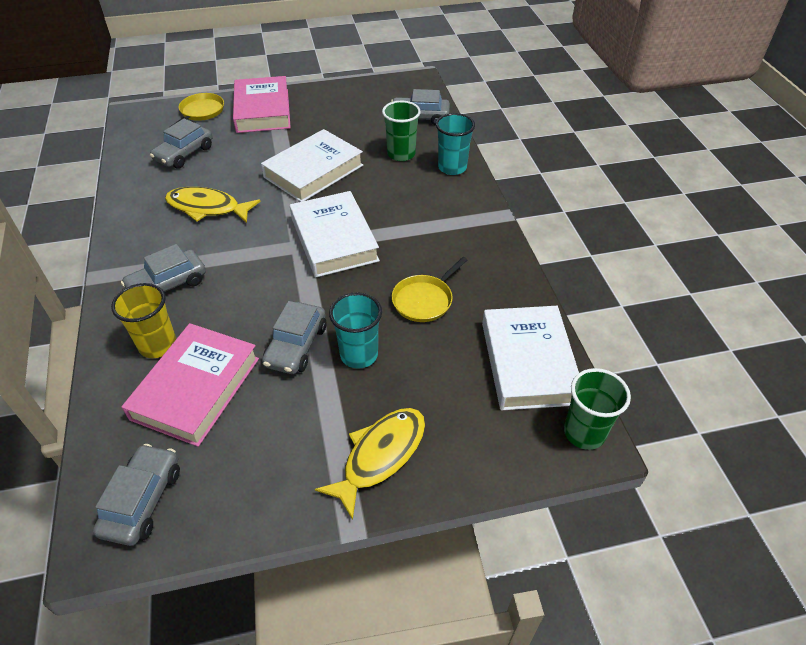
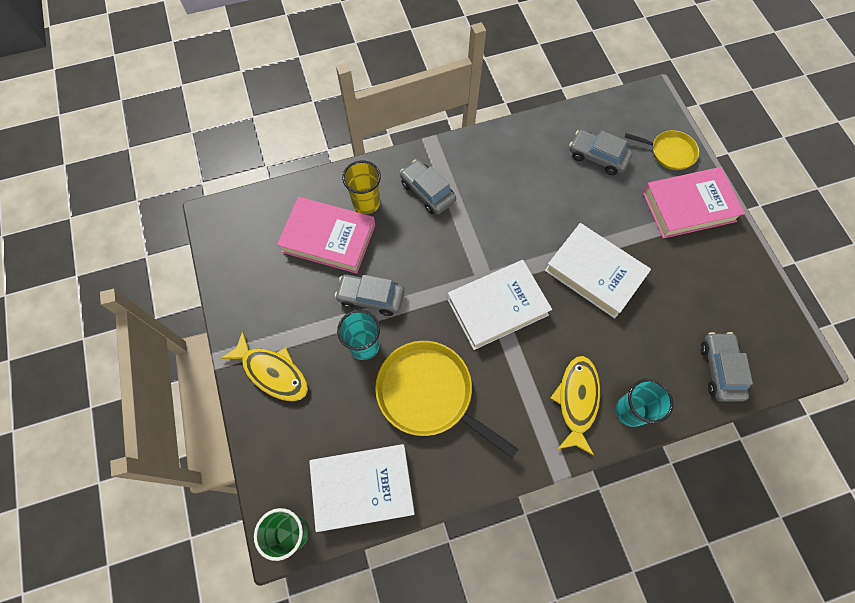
camera: 85 degrees right, 20 degrees up
grey car [93,444,180,546] -> none
yellow fish [165,187,261,223] -> yellow fish moved to [551,356,600,456]
green cup [382,101,421,161] -> none
yellow pan [392,257,467,322] -> yellow pan [375,341,519,458], size x1.77

